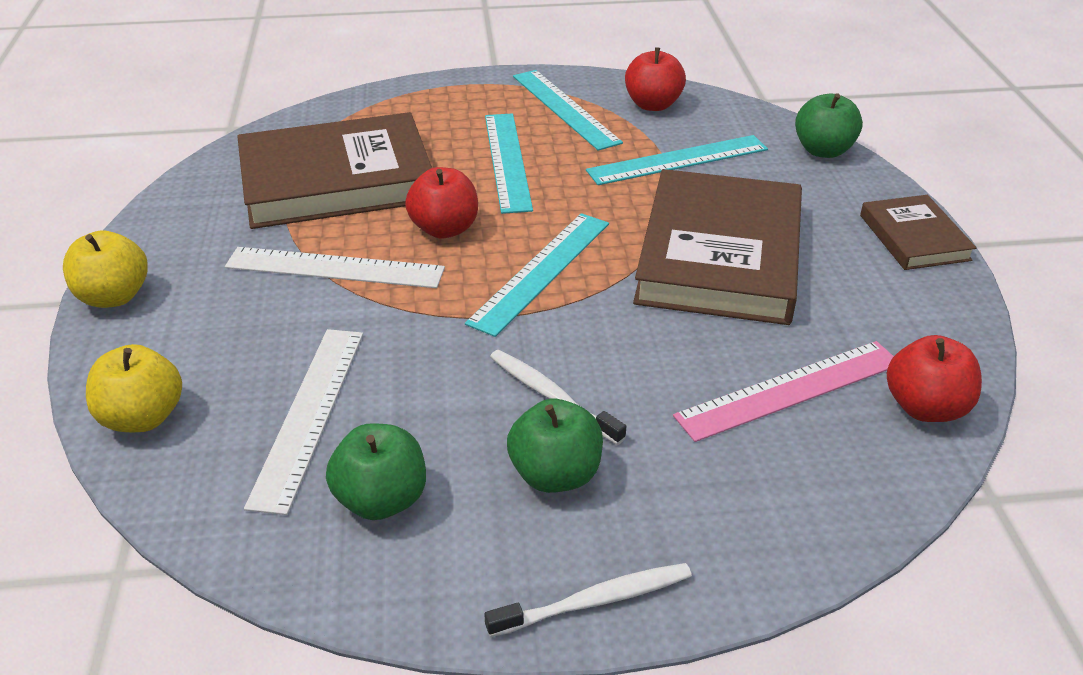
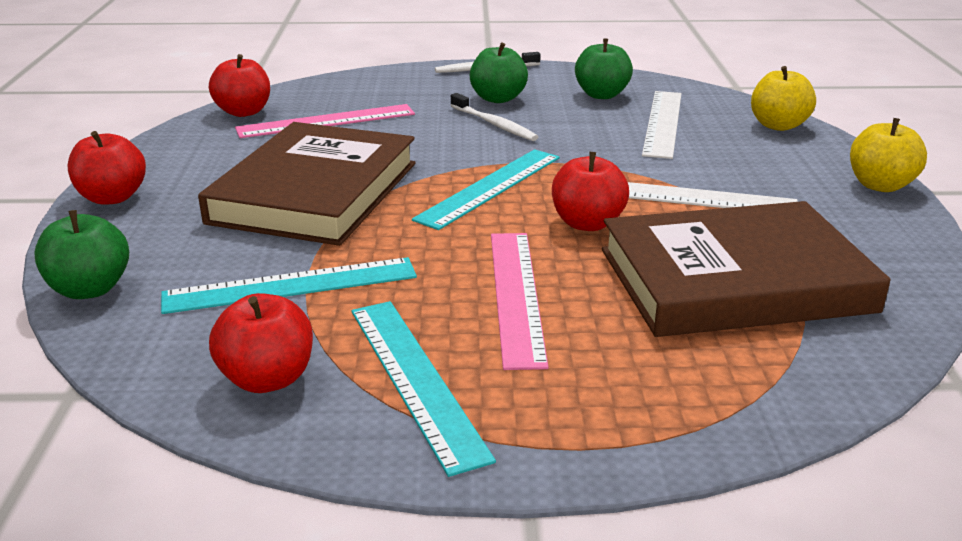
camera: 175 degrees left, 10 degrees down
turquoise ruler [485,113,533,214] -> pink ruler [491,233,549,370]
brown book [860,195,977,270] -> red apple [68,131,146,205]

